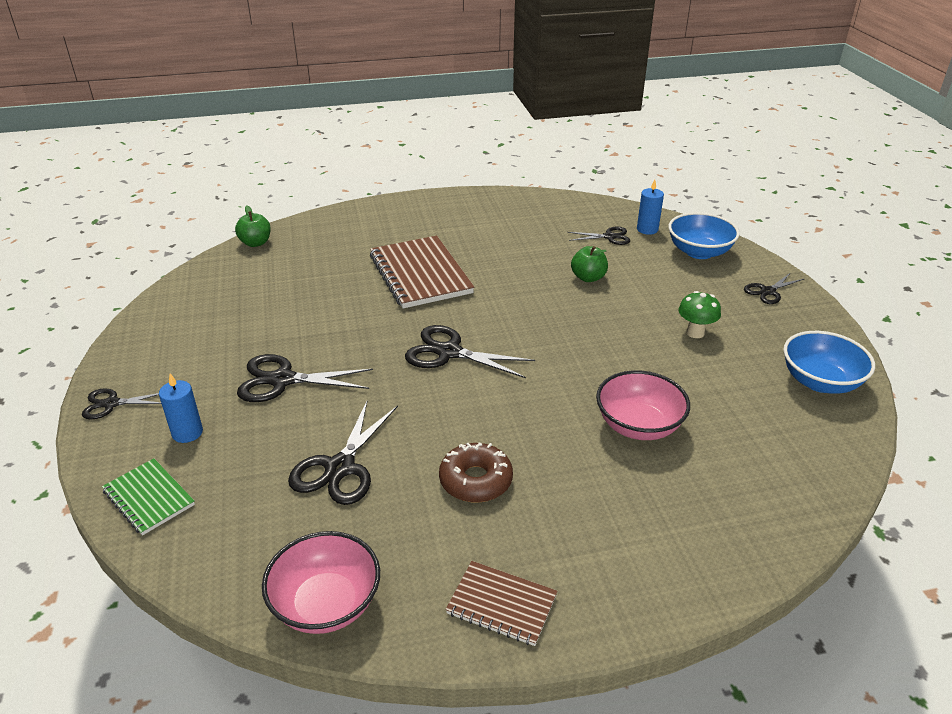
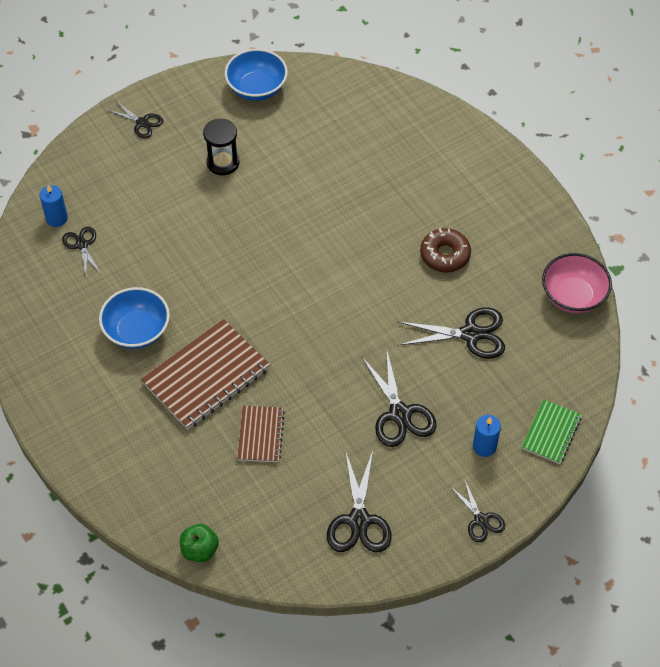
camera: 110 degrees left, 20 degrees up
black scissors [405,325,535,378] -> black scissors moved to [327,450,391,552]
brown notebook [446,561,558,646] -> brown notebook moved to [237,406,285,462]
green apple [571,246,608,282] -> none
pink bowl [596,370,690,440] -> none
blue bowl [669,212,740,259] -> blue bowl moved to [99,287,170,349]
green mushroom [678,291,721,338] -> black hourglass [203,118,239,175]

